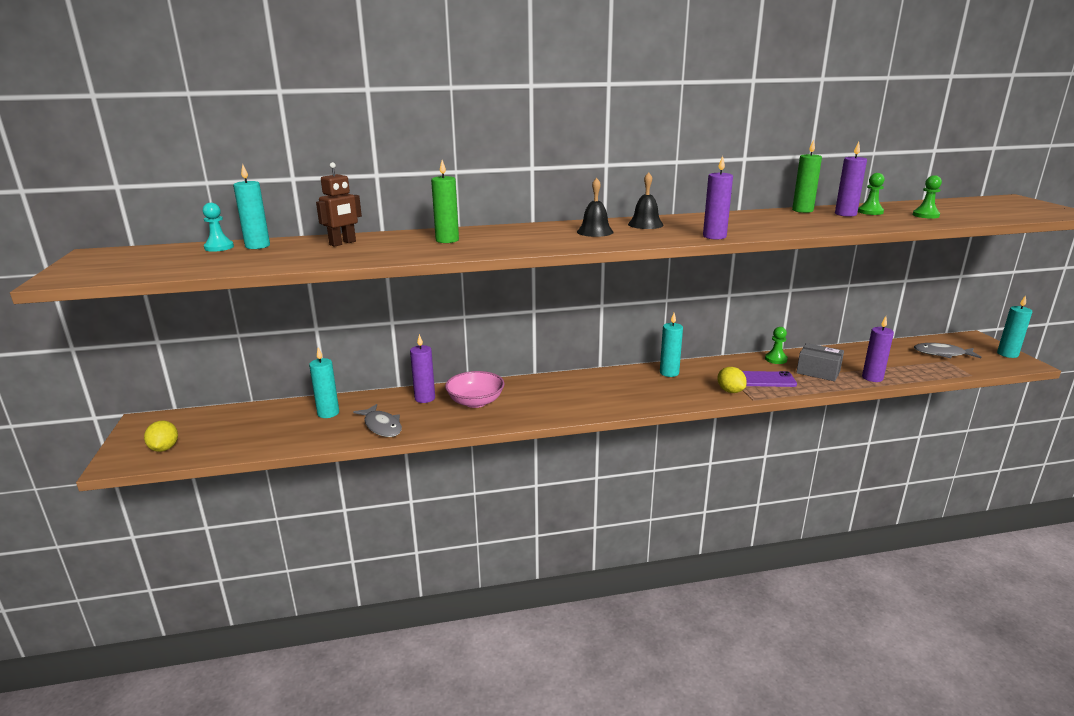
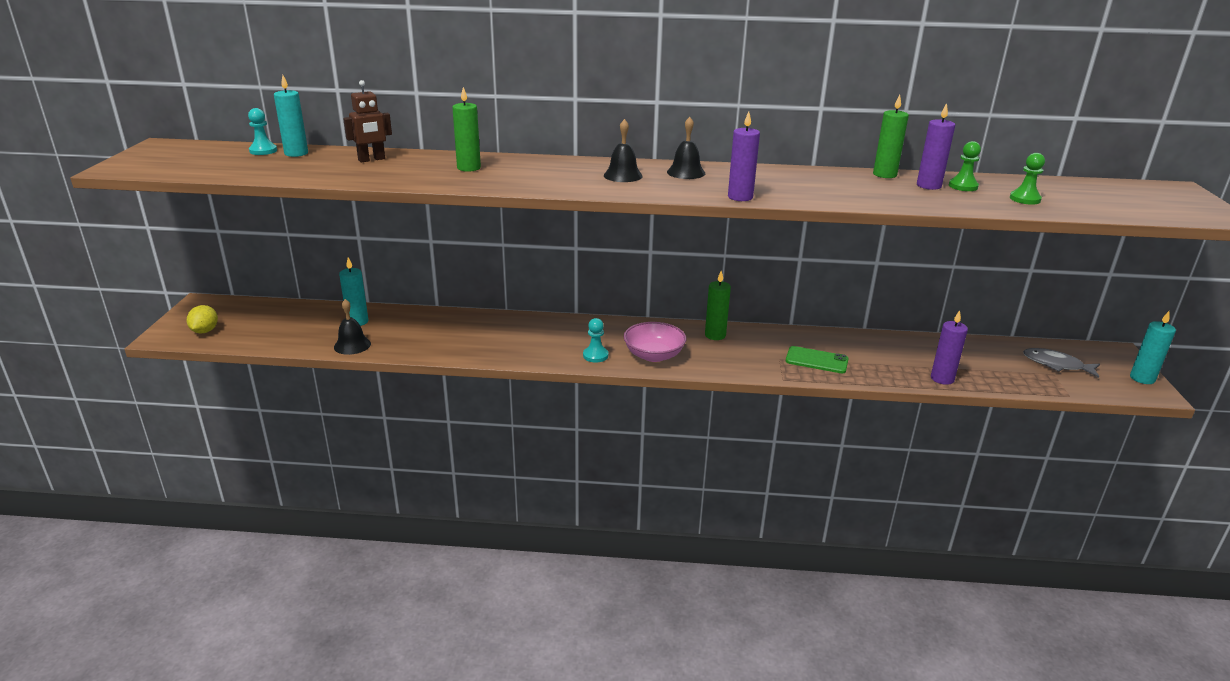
camera: 15 degrees right, 5 degrees up
grey fish [353,404,402,437] -> none
purple candle [410,334,435,403] -> none
pink bowl [445,371,505,408] -> pink bowl moved to [624,322,686,362]
turquoise candle [660,313,683,377] -> green candle [705,271,731,340]
yellow lemon [717,367,747,393] -> none
purple phone [742,371,797,387] -> green phone [786,346,849,373]
green pawn [765,327,788,364] -> none
grey box [796,343,844,381] -> none
none -> black bell [334,299,371,355]
none -> turquoise pawn [583,318,608,363]

